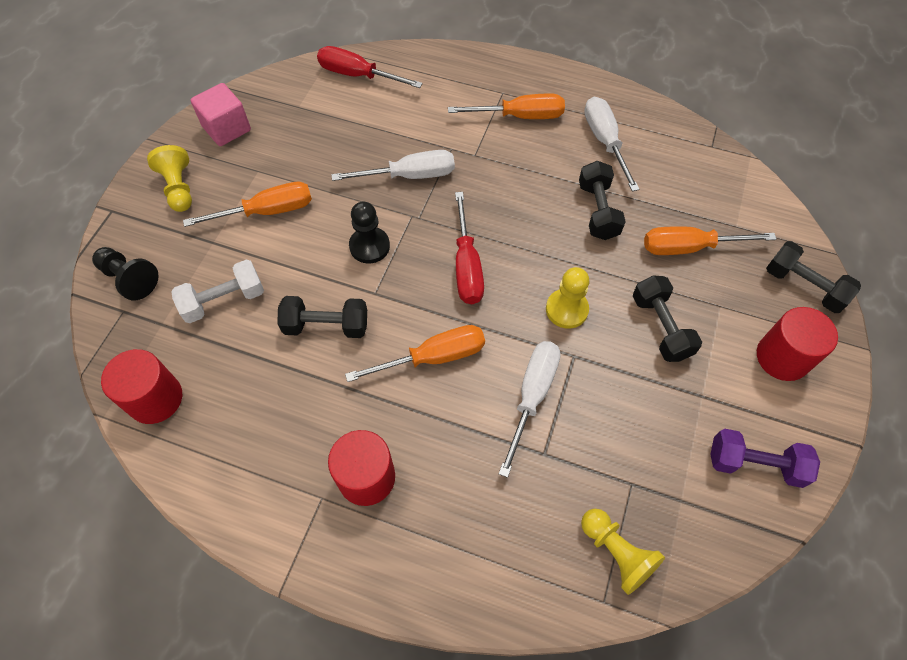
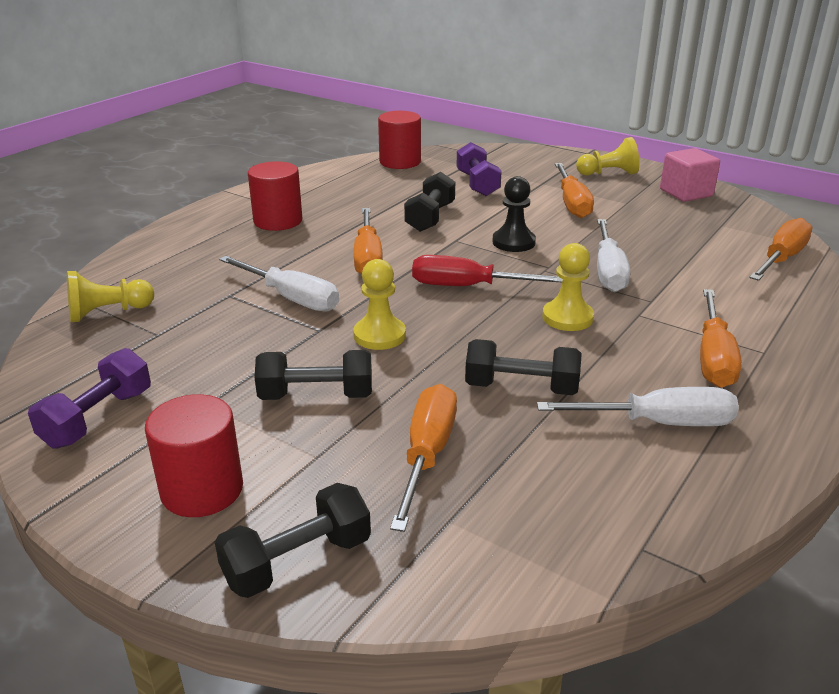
camera: 105 degrees right, 30 degrees down
black pawn [92,247,159,300] -> none
white dumbbell [172,259,264,323] -> purple dumbbell [456,142,502,196]
red screwdriver [317,46,423,88] -> orange screwdriver [749,218,812,281]
none -> yellow pawn [543,243,594,331]

